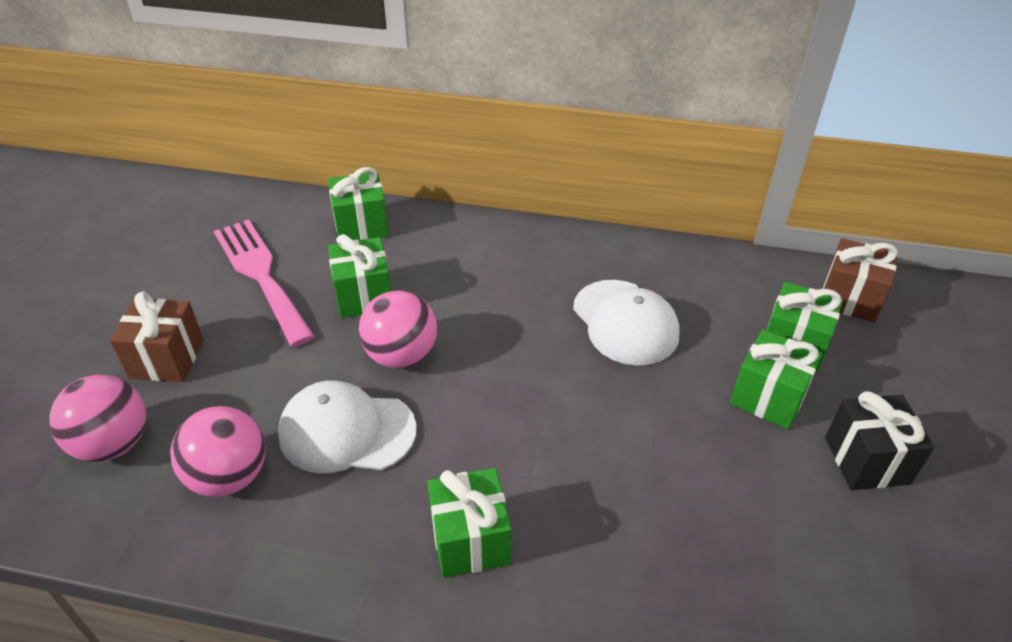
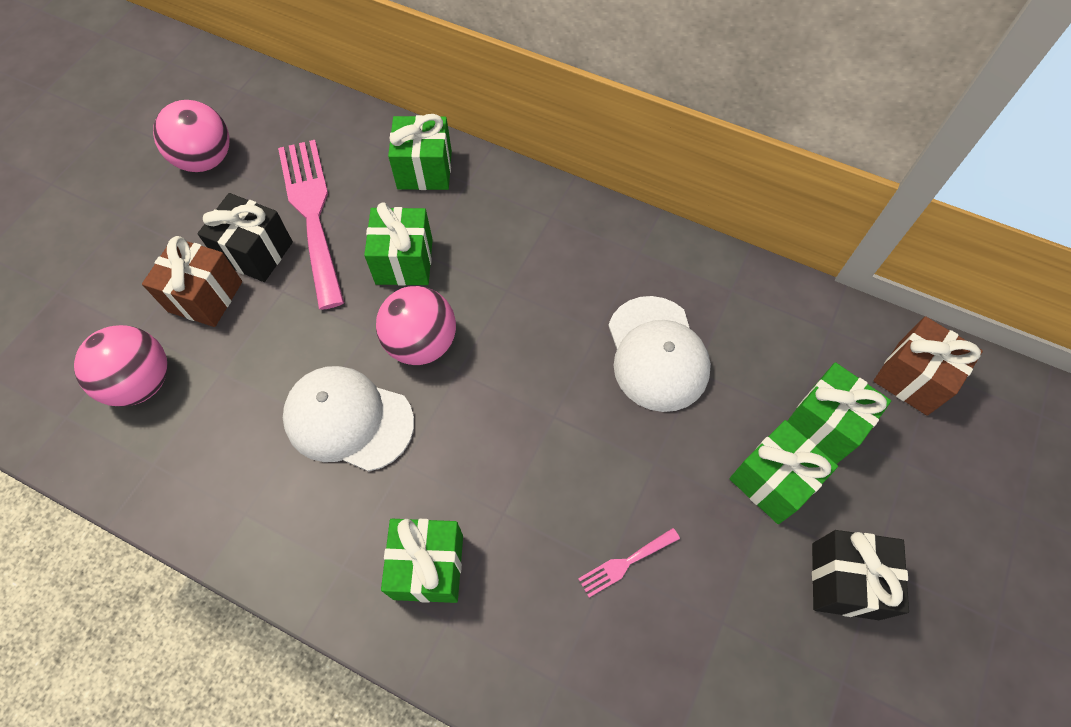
camera: 15 degrees right, 20 degrees up
pink ball [170,406,265,497] -> pink ball moved to [153,100,230,172]
none -> black gift [197,193,293,282]
none -> pink fork [578,528,680,597]

